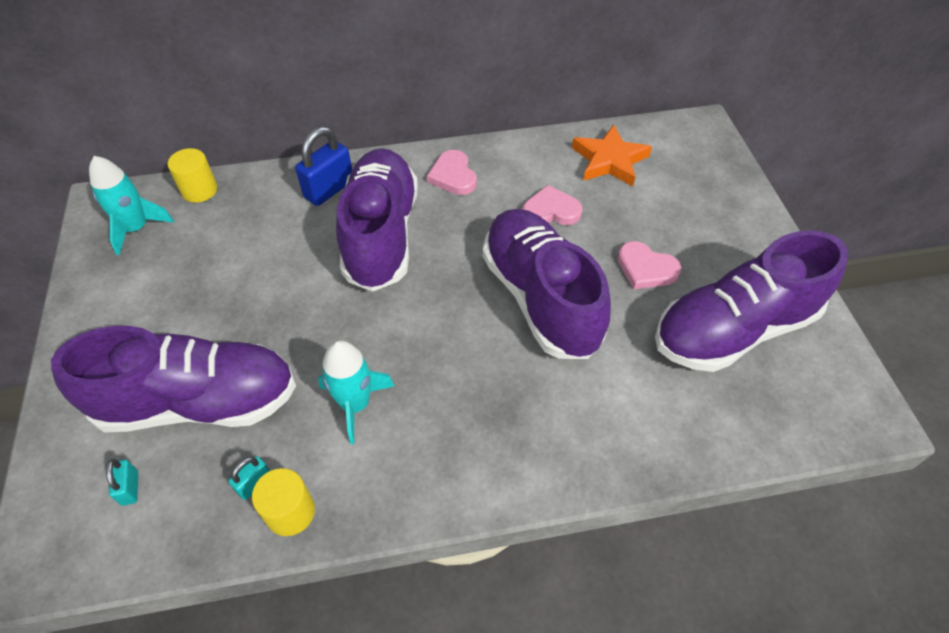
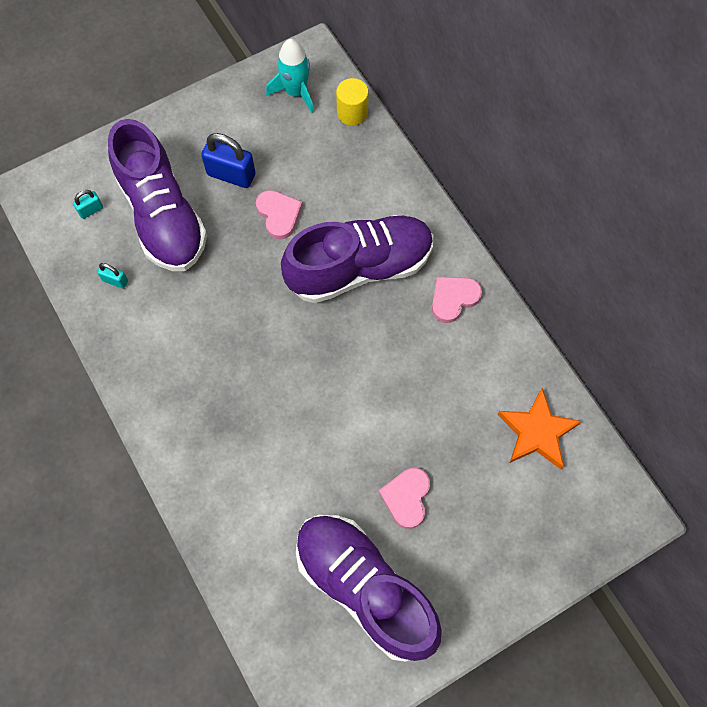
camera: 70 degrees right, 15 degrees up
yellow cylinder [252,468,315,536] -> none
blue padlock [295,127,352,206] -> blue padlock moved to [201,133,255,188]
turquoise rocket [318,340,394,444] -> none
purple shoe [483,209,611,359] -> none
pink heart [523,185,582,225] -> pink heart moved to [256,190,303,240]

